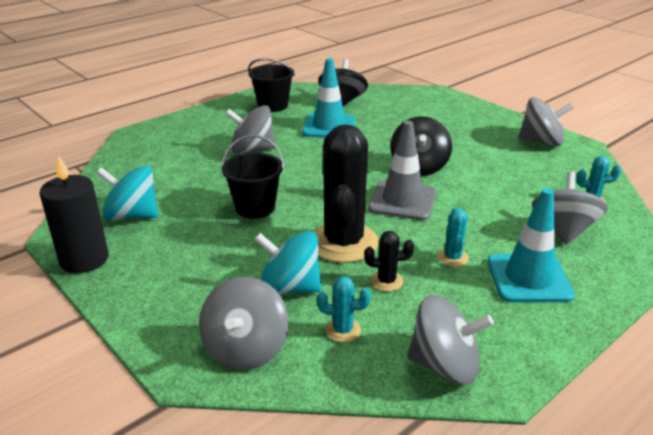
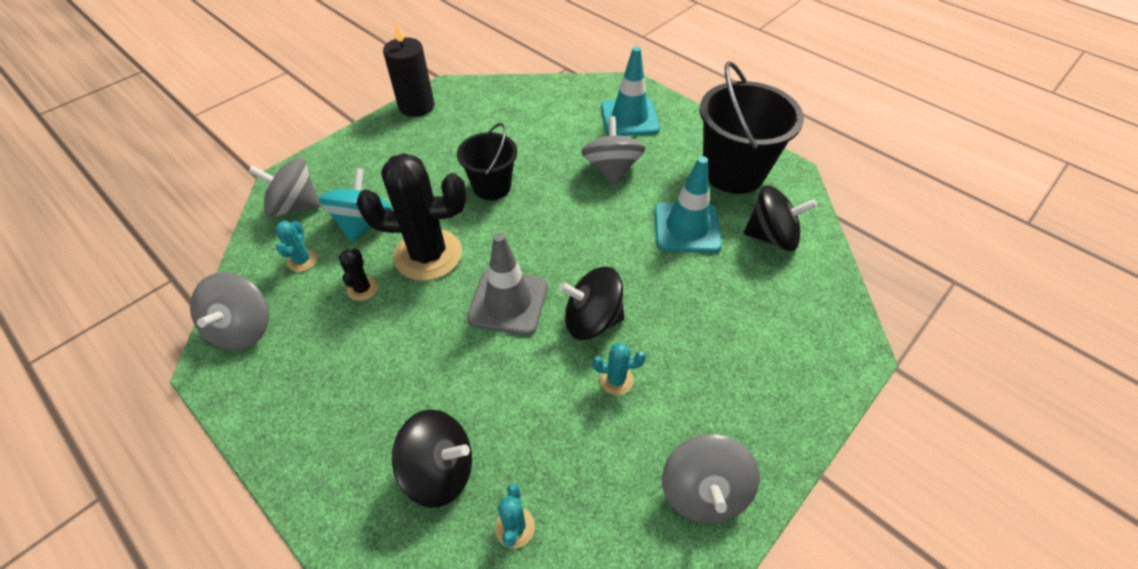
camera: 85 degrees right, 20 degrees up
turquoise spinning top [97,166,158,221] -> none
black bucket [248,58,295,112] -> black bucket [700,61,804,194], size x1.66
turquoise cactus [437,207,469,267] -> turquoise cactus moved to [593,343,646,395]
turquoise traffic cone [488,188,575,302] -> turquoise traffic cone moved to [601,46,660,136]
grey spinning top [532,172,608,245] -> black spinning top [392,409,472,508]

